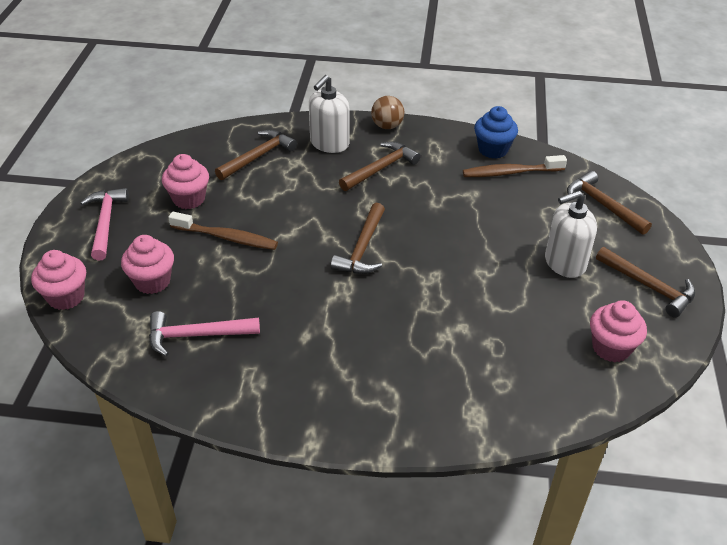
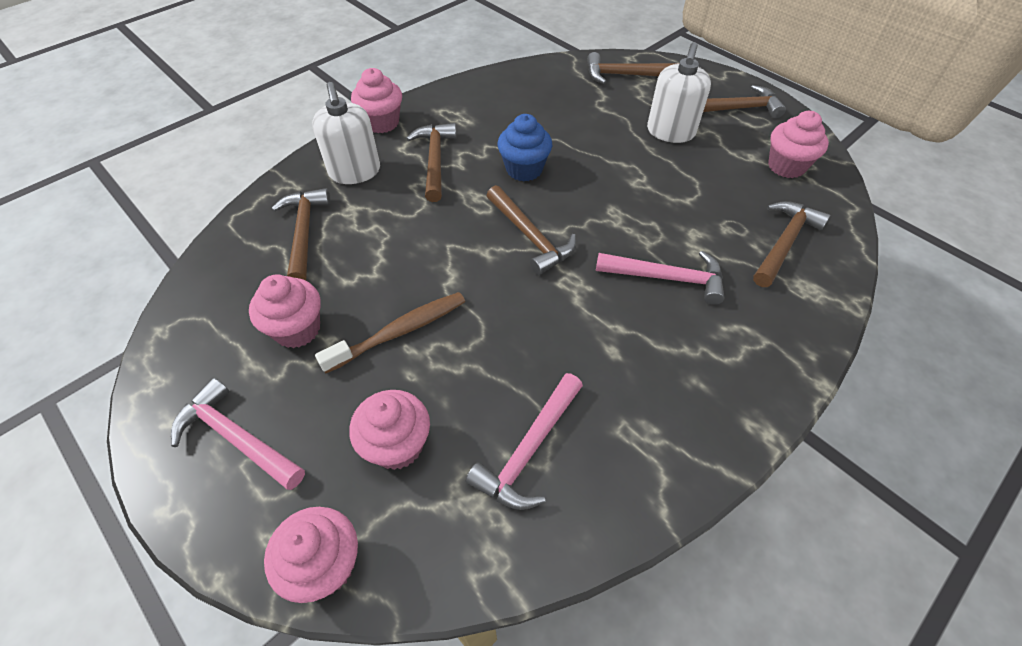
camera: 50 degrees left, 10 degrees up
brown ball [371,96,404,129] -> pink cupcake [351,68,402,133]
brown toothbrush [463,155,567,177] -> none
blue cupcake [474,106,518,159] -> blue cupcake moved to [498,114,552,182]
none -> pink hammer [596,251,725,305]
none -> brown hammer [753,201,830,287]

